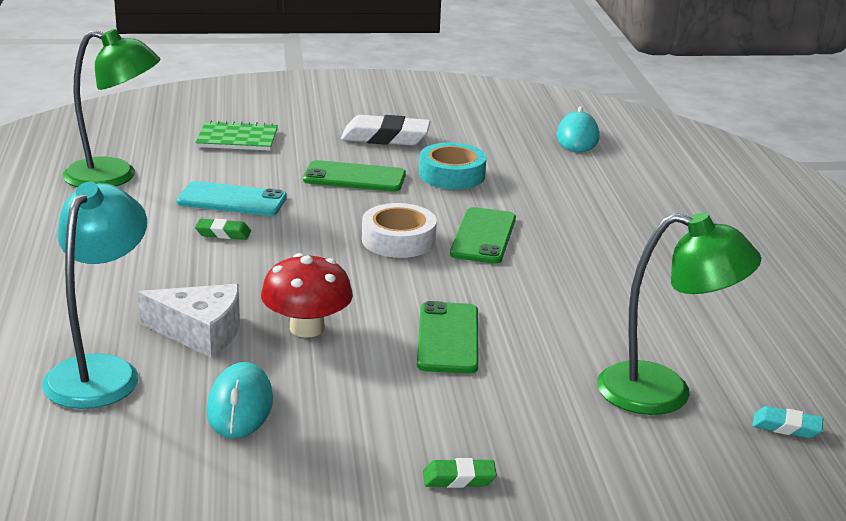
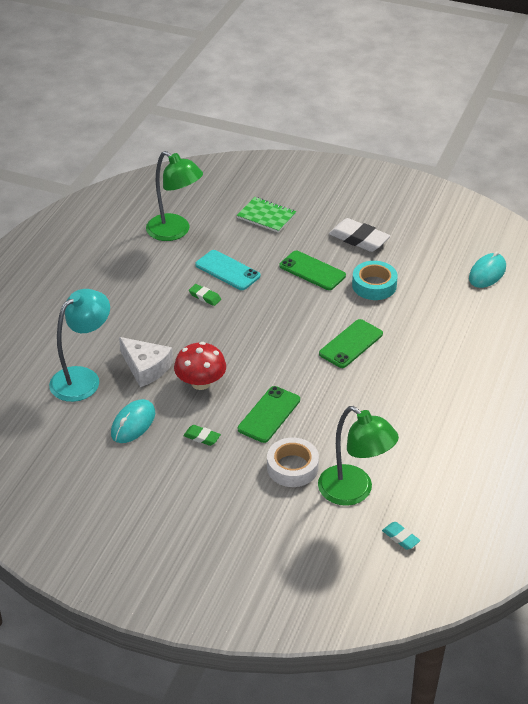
camera: 30 degrees right, 15 degrees up
white tape [362,203,437,258] -> white tape moved to [267,438,319,487]
green eraser [423,458,497,488] -> green eraser moved to [183,425,221,446]

